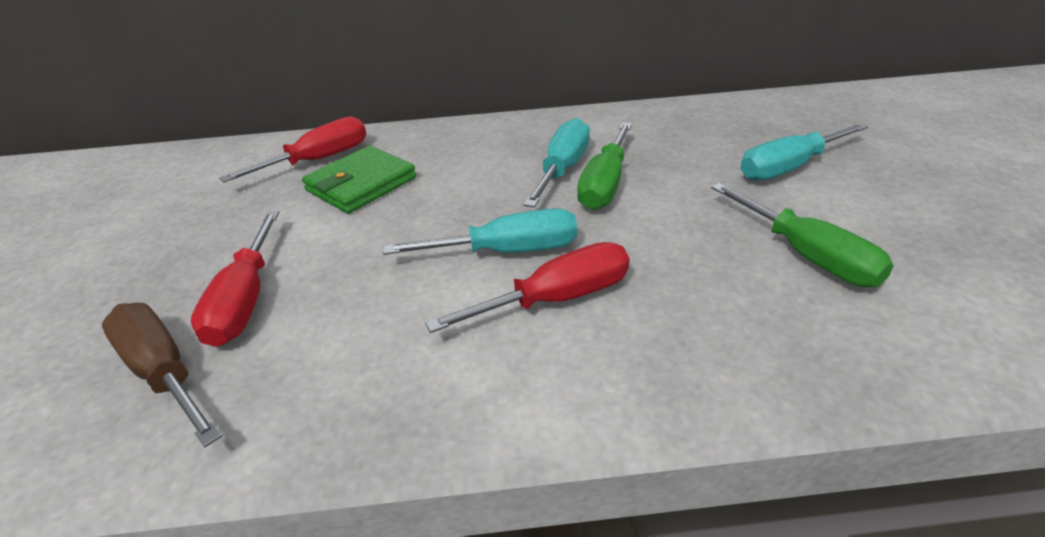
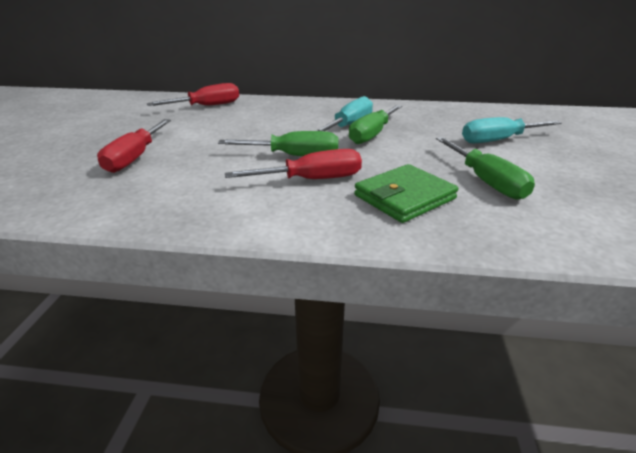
camera: 10 degrees right, 5 degrees down
brown screwdriver [102,303,222,447] -> none
green wallet [302,146,416,214] -> green wallet moved to [354,164,458,223]
turquoise screwdriver [383,208,577,255] -> green screwdriver [218,131,339,156]

